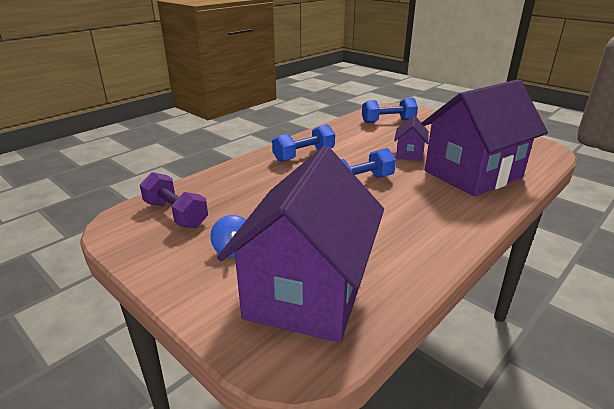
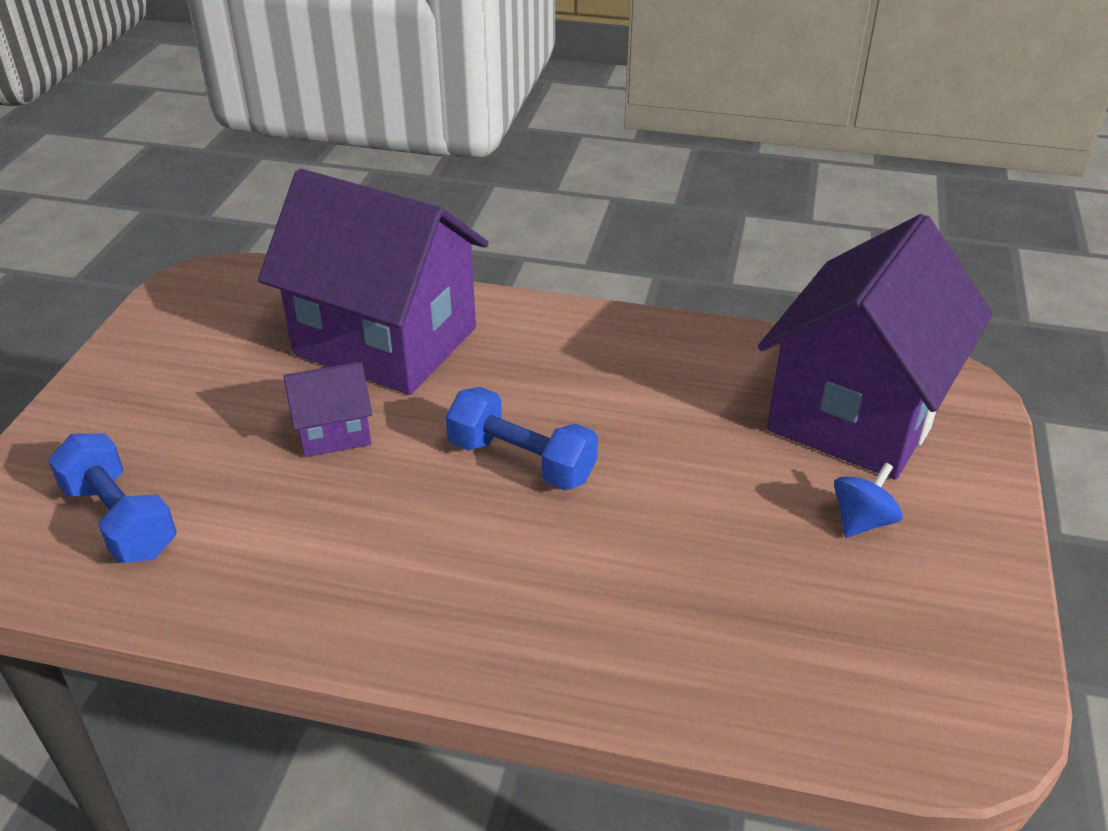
camera: 120 degrees left, 10 degrees up
purple dumbbell [140,172,208,228] -> none
purple house [217,146,384,343] -> purple house turned 45 degrees counterclockwise [758,214,992,480]
blue dumbbell [272,124,335,162] -> none

